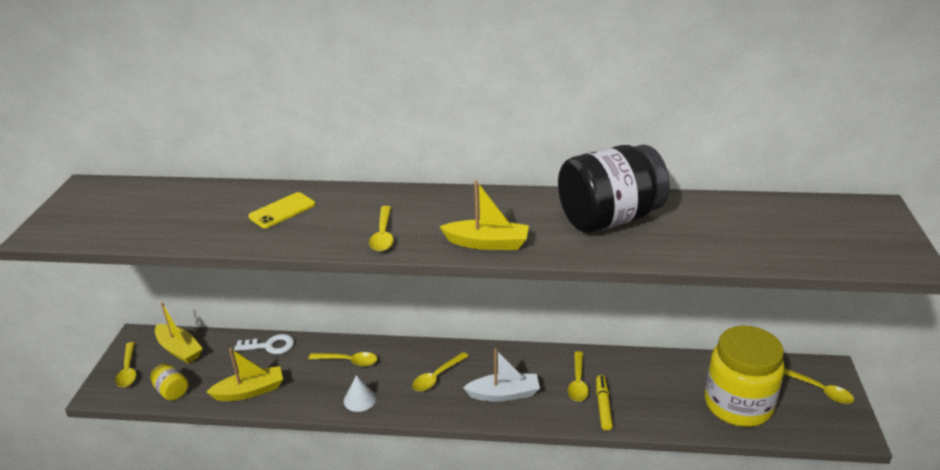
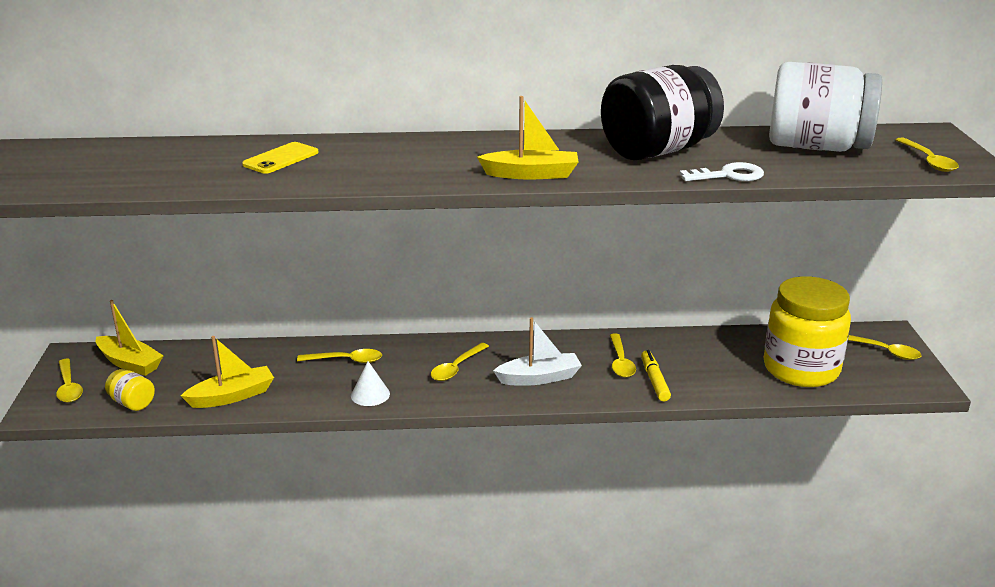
camera: 10 degrees left, 5 degrees down
white key [234,334,294,354] -> white key moved to [679,162,764,181]
yellow spoon [369,206,394,252] -> yellow spoon moved to [896,137,959,172]
none -> white jar [769,62,882,152]

